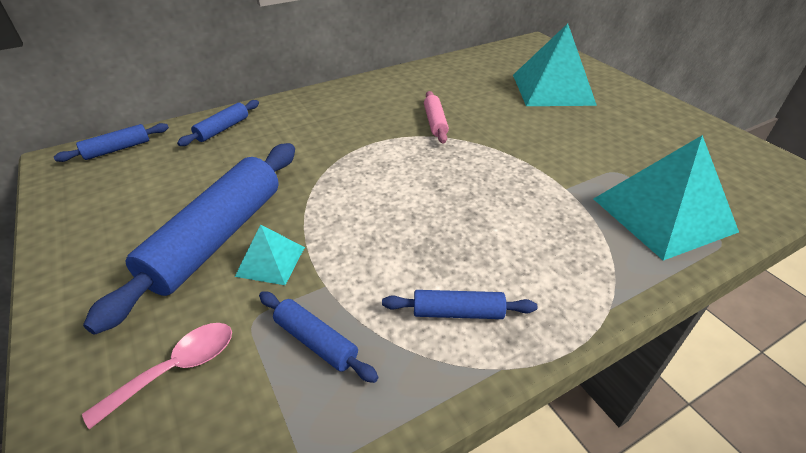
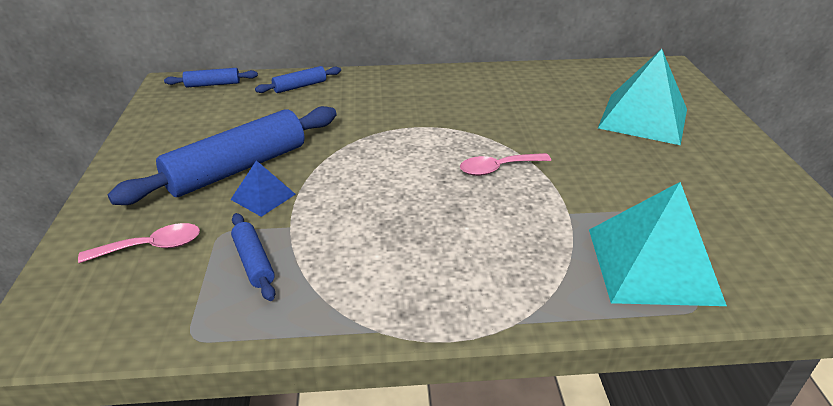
camera: 25 degrees right, 5 degrees down
turquoise pyramid [235,225,305,285] -> blue pyramid [231,160,296,217]
blue rolling pin [382,290,537,319] -> none
pink rolling pin [424,91,449,143] -> none
none -> pink spoon [460,153,551,176]

